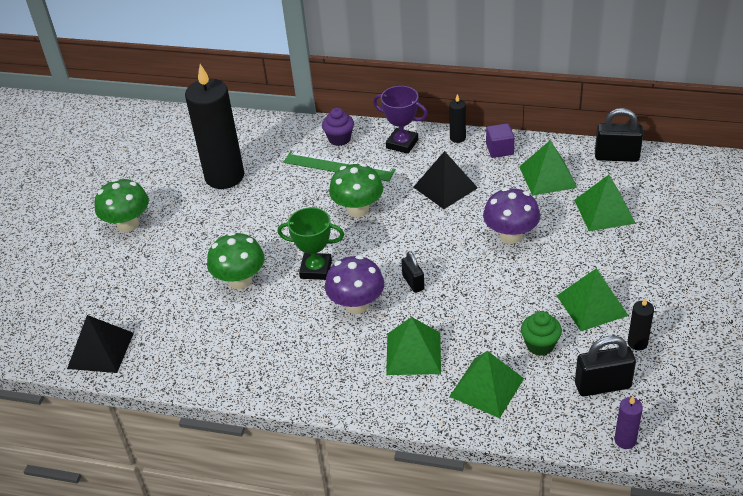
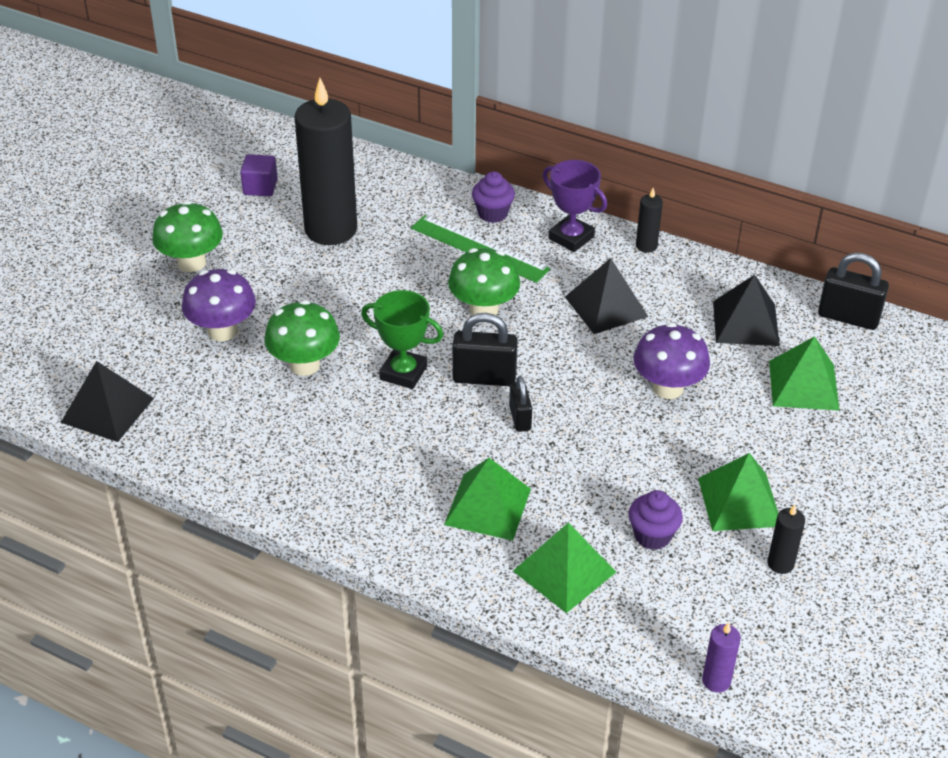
camera: 10 degrees right, 0 degrees up
purple mushroom [325,255,384,314] -> purple mushroom moved to [182,269,256,341]
purple cube [486,123,515,158] -> purple cube moved to [240,154,278,196]
green pyramid [519,140,577,196] -> black pyramid [713,275,780,346]
green cupcake [521,311,562,356] -> purple cupcake [629,490,683,550]
black padlock [575,336,636,396] -> black padlock moved to [452,313,518,386]

